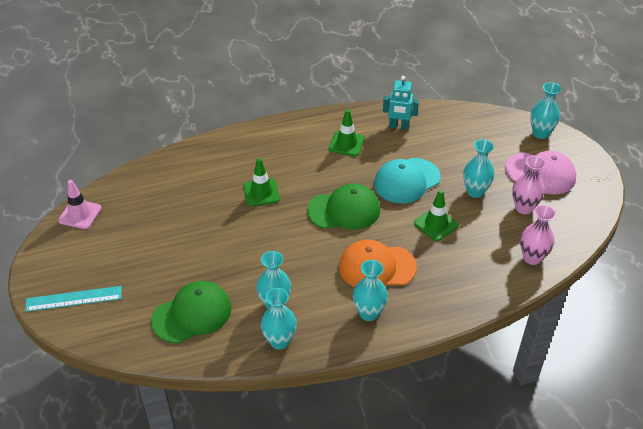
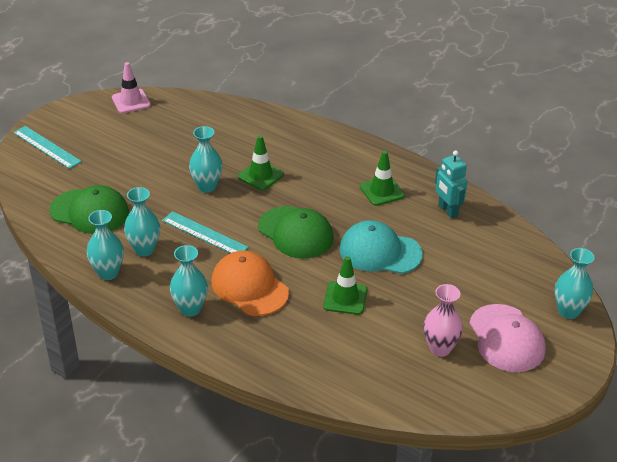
camera: 50 degrees right, 5 degrees down
turquoise vase [463,139,494,198] -> turquoise vase moved to [189,126,223,193]
pink vase [520,205,556,265] -> none
none -> turquoise ruler [162,211,249,253]

